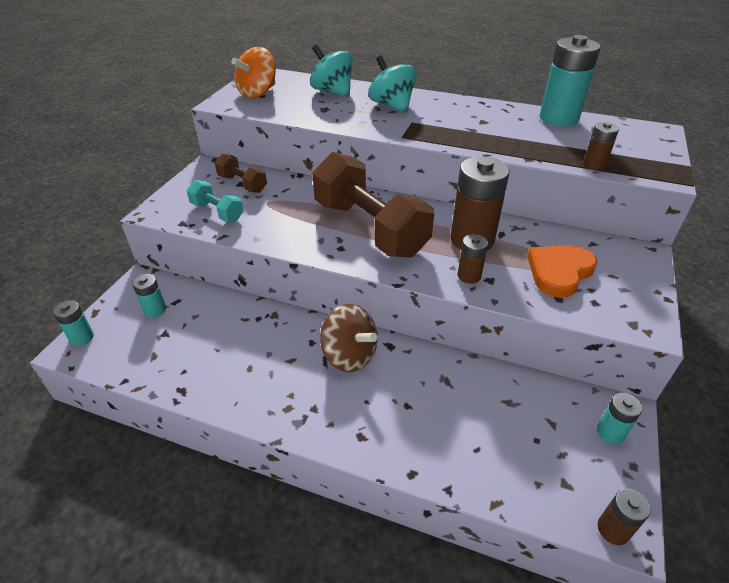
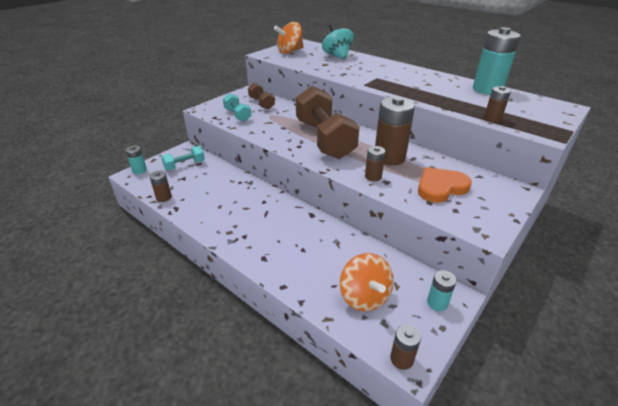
camera: 20 degrees right, 5 degrees down
turquoise battery [132,274,166,318] -> turquoise dumbbell [161,146,205,171]
brown spinning top [320,304,378,372] -> none
turquoise spinning top [368,55,417,113] -> none
none -> brown battery [149,171,172,202]
none -> orange spinning top [340,253,394,311]

